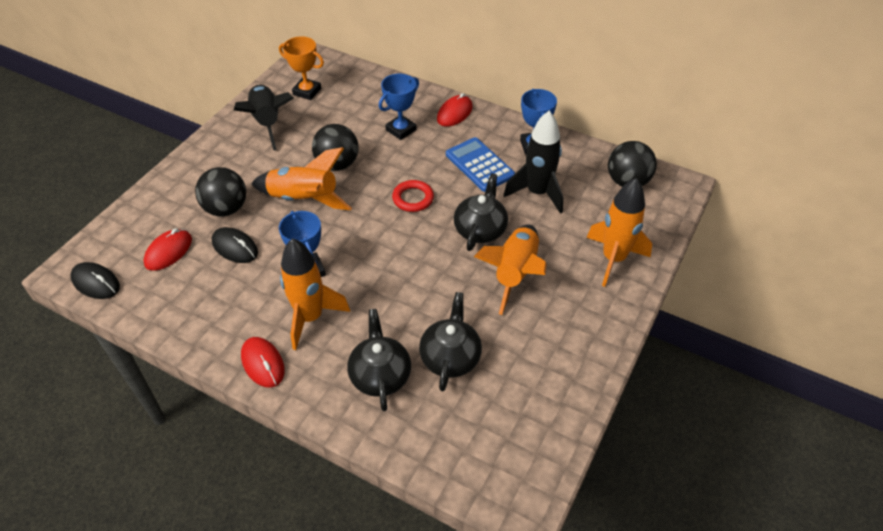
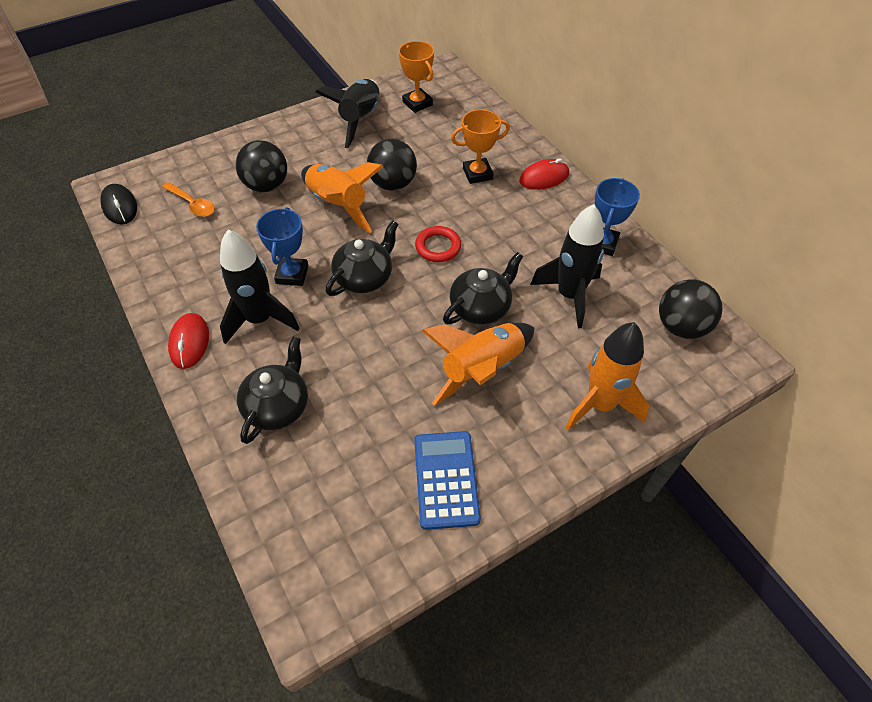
camera: 30 degrees right, 5 degrees up
red mouse [143,228,192,271] -> orange spoon [162,182,215,217]
black mouse [212,227,258,263] -> none
orange rocket [280,238,350,350] -> black rocket [220,230,300,344]
blue trophy [379,74,419,140] -> orange trophy [451,109,510,184]
black teapot [419,292,482,391] -> black teapot moved to [325,220,398,296]
blue calculator [446,137,515,192] -> blue calculator moved to [414,431,481,530]

